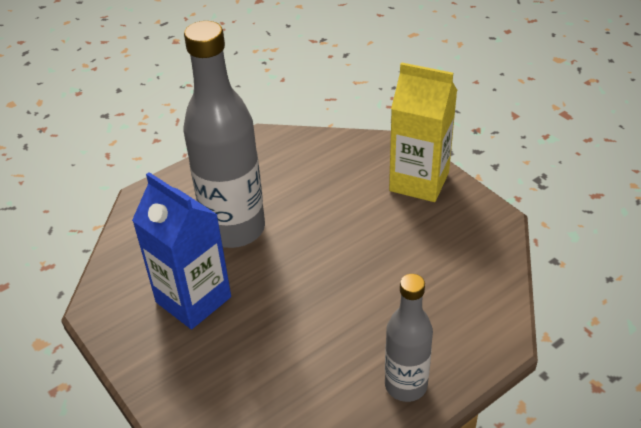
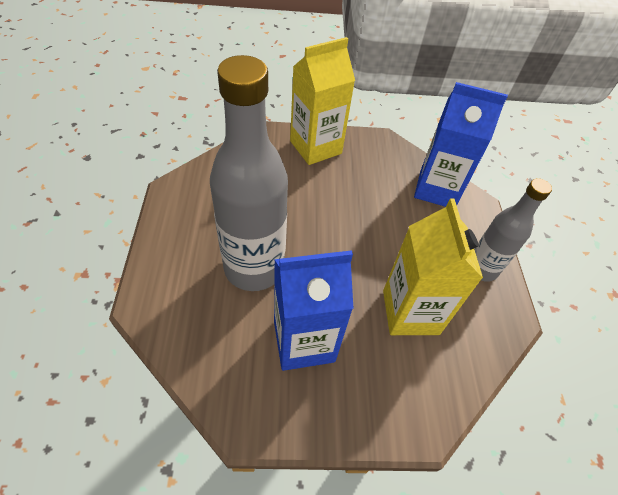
camera: 60 degrees left, 10 degrees up
none -> yellow carton [383,198,483,335]
none -> blue carton [414,82,508,207]

